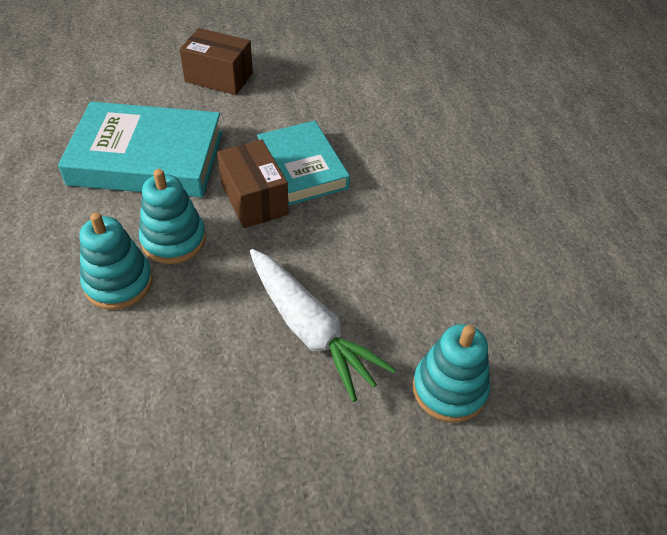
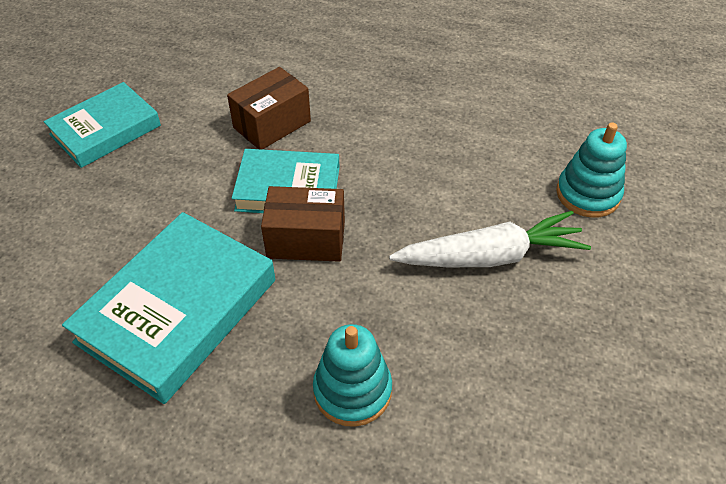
camera: 60 degrees left, 0 degrees up
turquoise stacking toy [139,169,206,264] -> none
brown box [180,28,253,95] -> brown box moved to [227,67,311,150]
none -> turquoise book [44,82,161,168]

